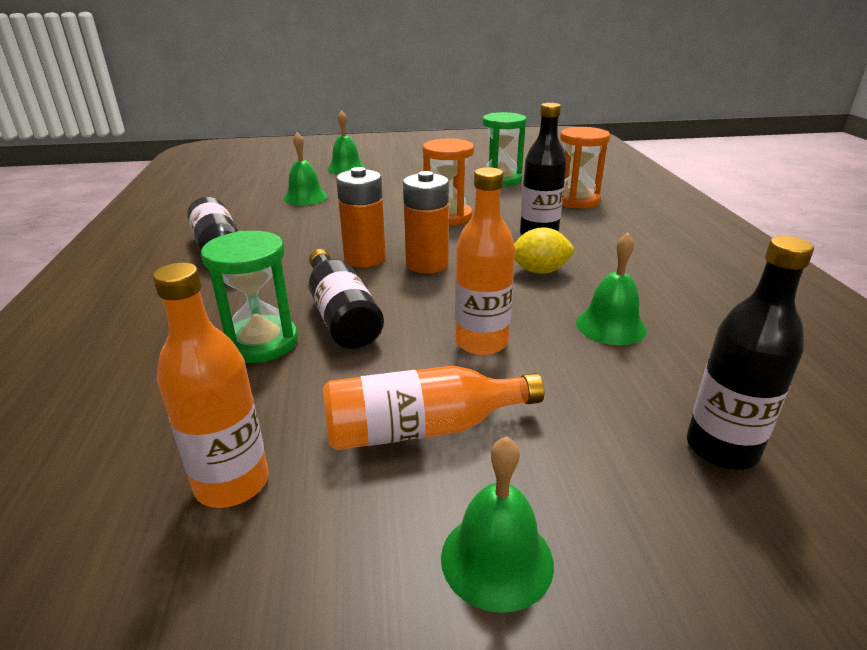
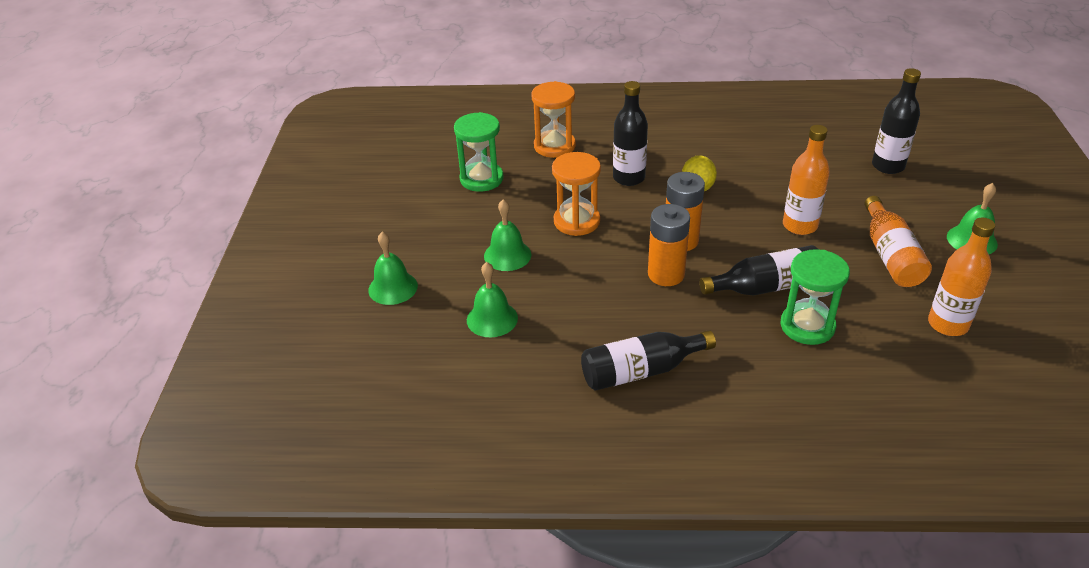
camera: 80 degrees left, 10 degrees up
green bell [576,233,647,345] -> green bell moved to [484,199,531,271]

